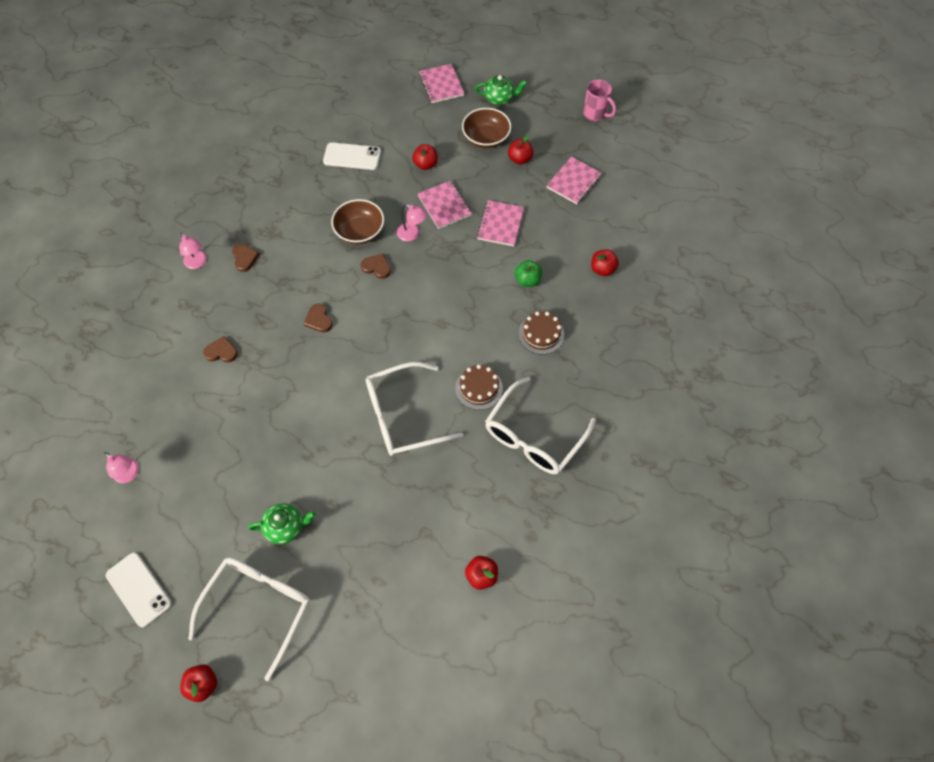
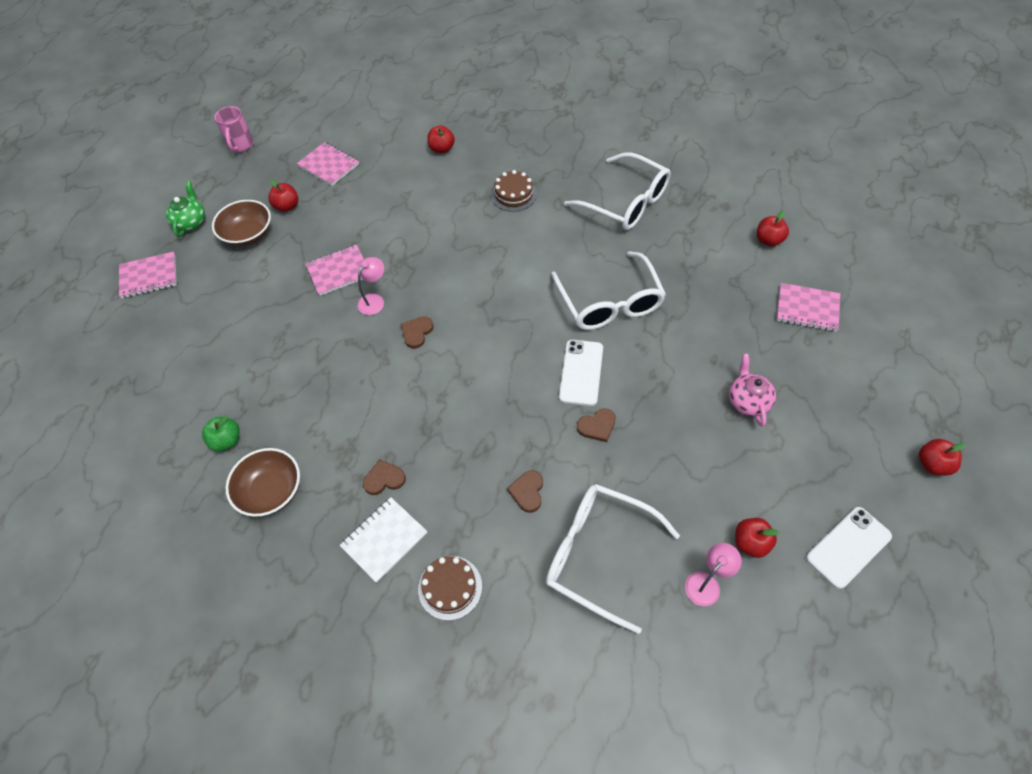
camera: 85 degrees left, 5 degrees down
pink lamp [179,232,207,269] -> white notebook [340,497,427,583]
white glasses [188,557,310,681] -> white glasses moved to [546,484,680,634]
green teapot [248,503,316,544] -> pink teapot [729,354,776,427]
brown heart [304,304,333,332] -> brown heart moved to [577,408,616,442]
white phone [323,142,381,170] -> white phone moved to [559,340,603,406]
brown bowl [331,199,384,244] -> brown bowl moved to [226,448,300,517]
red apple [412,144,438,170] -> red apple moved to [735,518,779,558]
brown cake [455,365,503,410] -> brown cake moved to [418,556,482,621]
pink notebook [477,200,524,246] -> pink notebook moved to [777,283,840,332]
green apple [515,260,542,287] -> green apple moved to [202,415,240,452]
pink mug [583,79,616,121] -> pink mug turned 135 degrees clockwise [214,106,254,152]

